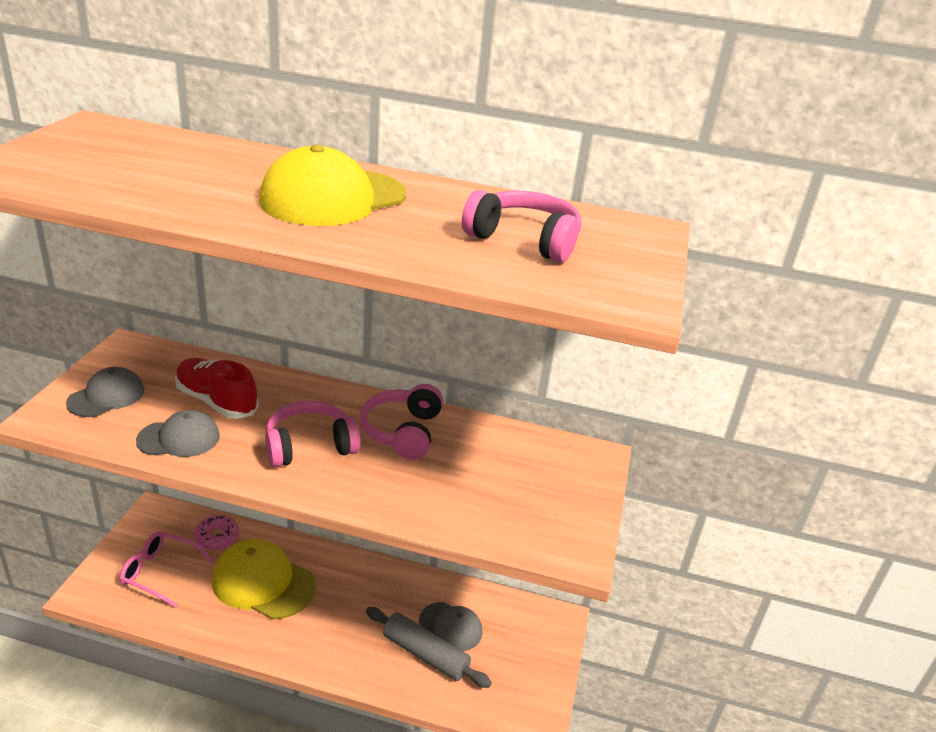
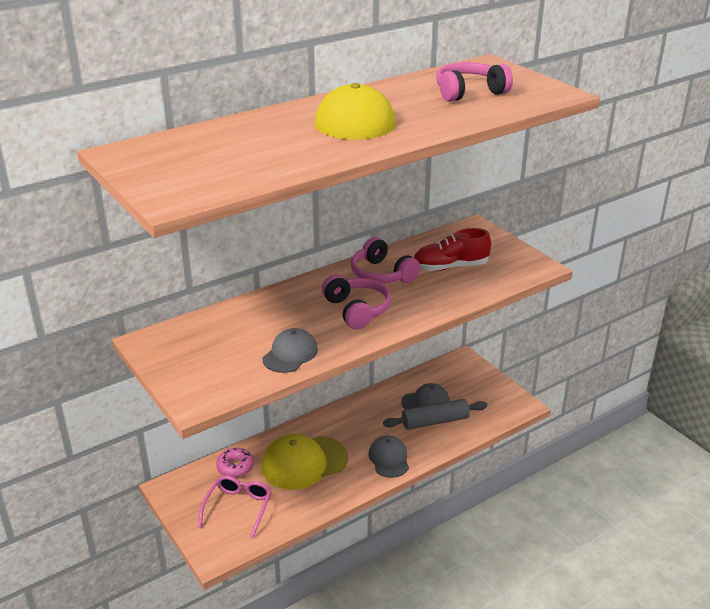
camera: 45 degrees left, 0 degrees up
grey cap [66,367,144,417] -> grey cap moved to [368,436,409,478]
pink glasses [120,531,214,608] -> pink glasses turned 135 degrees clockwise [198,475,272,539]
red shoe [175,358,259,419] -> red shoe moved to [414,228,491,271]
pink headphones [265,401,361,468] -> pink headphones turned 135 degrees clockwise [322,274,391,329]

